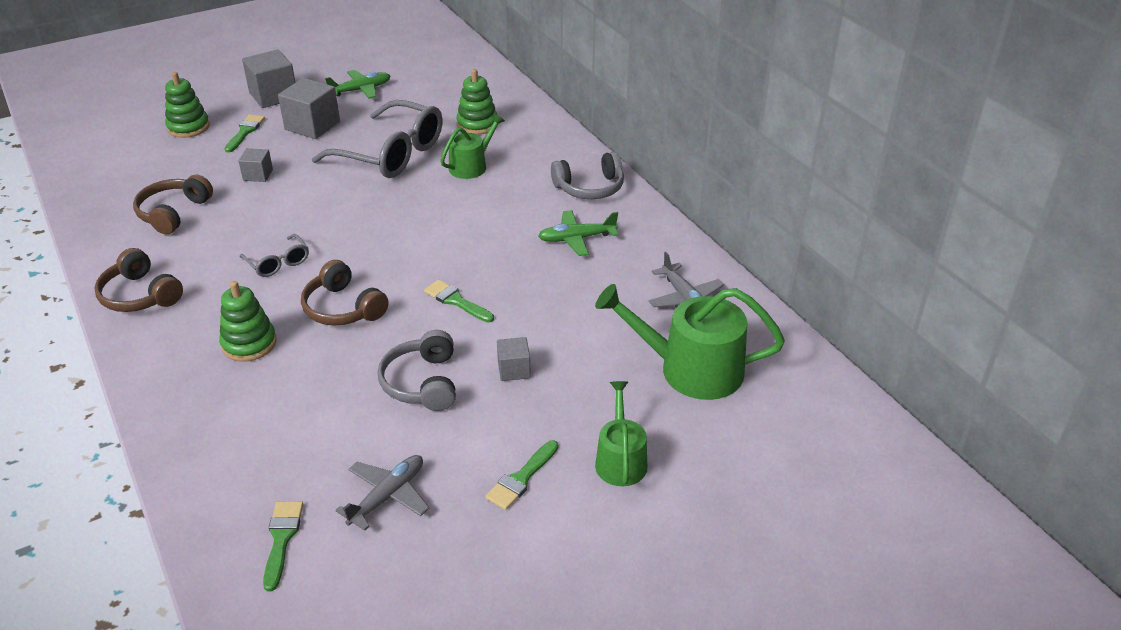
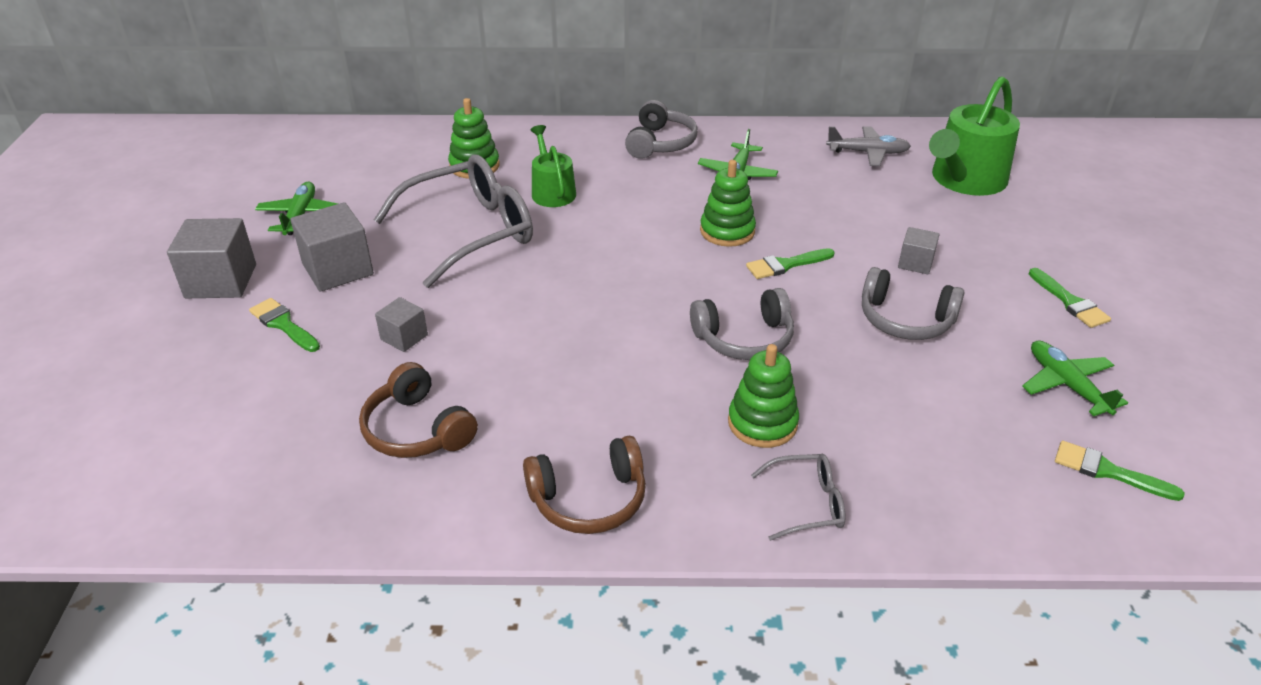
camera: 60 degrees left, 0 degrees up
green stacking toy [165,72,210,138] -> green stacking toy moved to [700,160,756,247]
grey glasses [240,234,309,277] -> grey glasses moved to [751,454,846,541]
brown headphones [301,260,389,326] -> grey headphones [690,288,794,360]
grey plane [335,455,429,531] -> green plane [1022,340,1128,416]
green watering can [595,381,647,486] -> none

